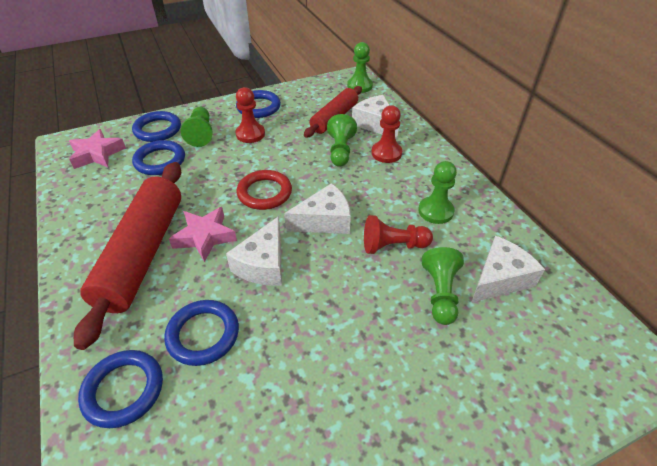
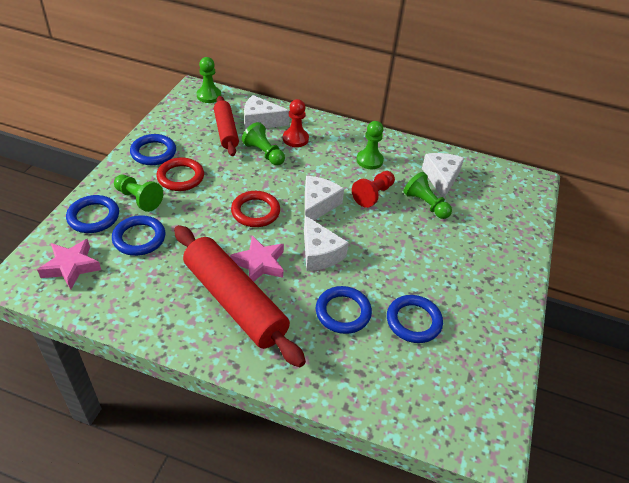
camera: 50 degrees left, 0 degrees up
blue ring [78,350,163,428] -> blue ring moved to [387,295,443,343]
red pawn [235,87,265,143] -> red ring [156,157,204,191]

